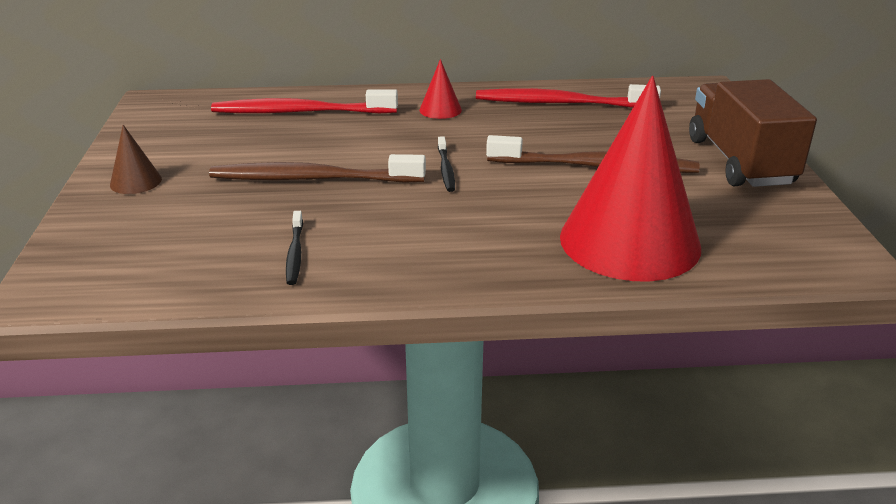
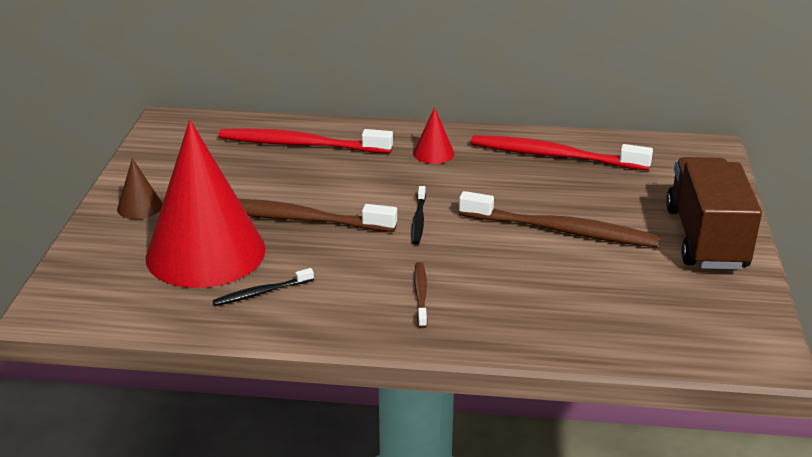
camera: 10 degrees right, 0 degrees up
black toothbrush [286,211,303,285] -> black toothbrush turned 60 degrees clockwise [213,268,314,306]
red cone [560,76,701,282] -> red cone moved to [146,120,266,288]
none -> brown toothbrush [414,262,427,328]

